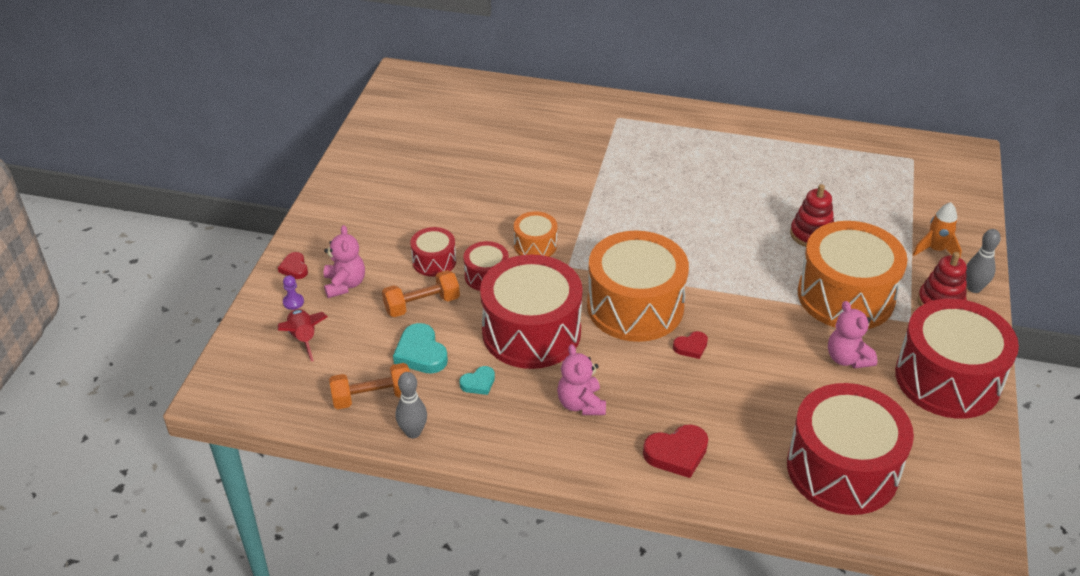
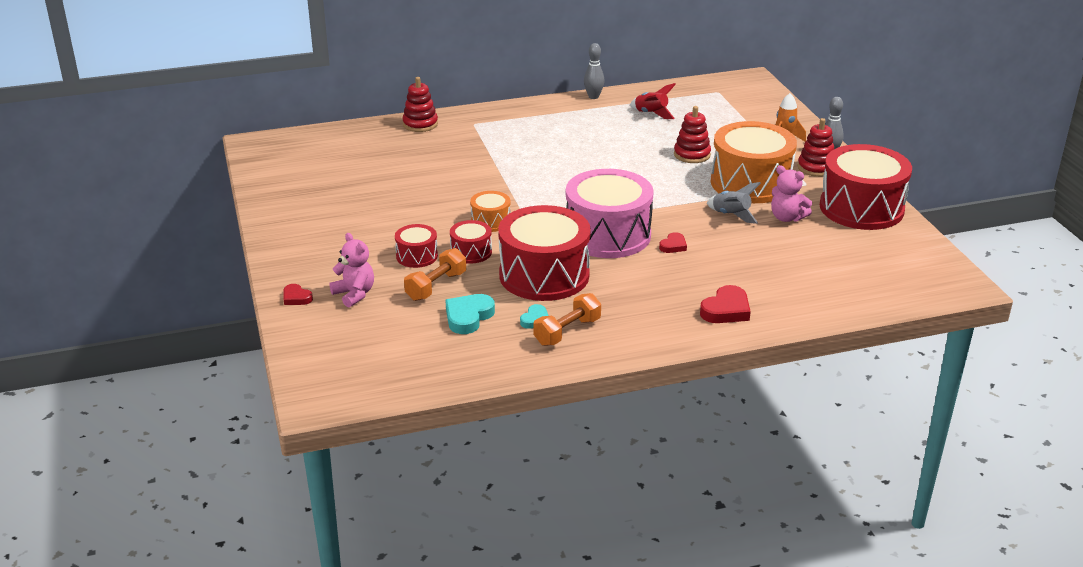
camera: 30 degrees left, 10 degrees down
red rocket [278,309,328,362] -> red rocket moved to [630,83,676,119]
purple pawn [283,275,304,310] -> none
orange dumbbell [329,363,410,409] -> orange dumbbell moved to [534,293,601,346]
turquoise heart [393,323,448,374] -> turquoise heart turned 90 degrees clockwise [445,294,495,334]
grey bowling pin [396,372,427,438] -> grey bowling pin moved to [584,43,605,99]
pink teddy bear [557,344,606,415] -> none
orange drum [587,231,689,342] -> pink drum [566,169,654,258]
red drum [787,383,914,515] -> none
none -> red stacking toy [403,77,438,132]
none -> grey rocket [707,182,761,224]

